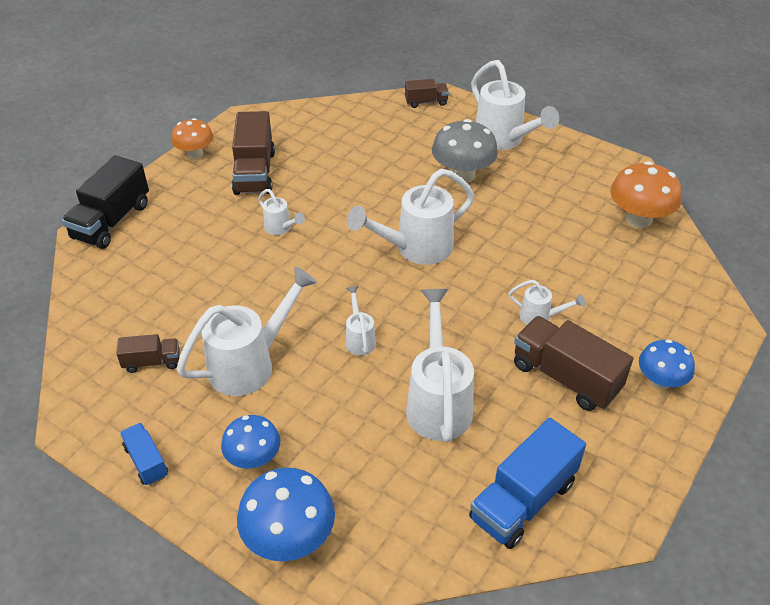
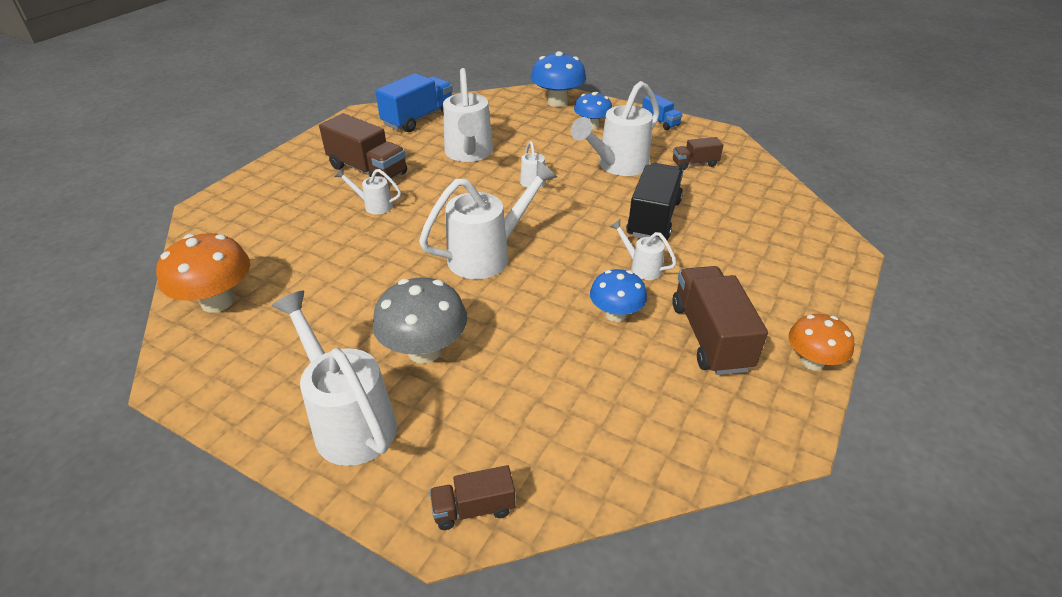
camera: 175 degrees right, 5 degrees down
black truck [62,155,149,249] -> black truck moved to [626,163,683,240]
blue mushroom [639,339,695,390] -> blue mushroom moved to [590,269,647,322]

